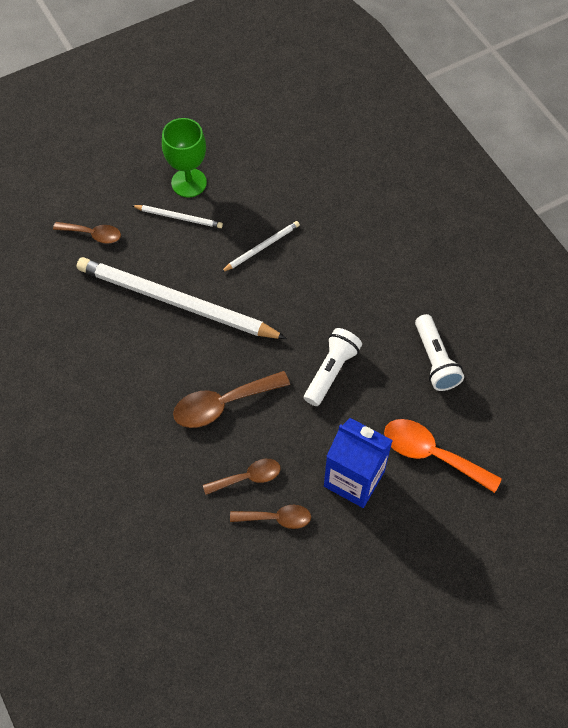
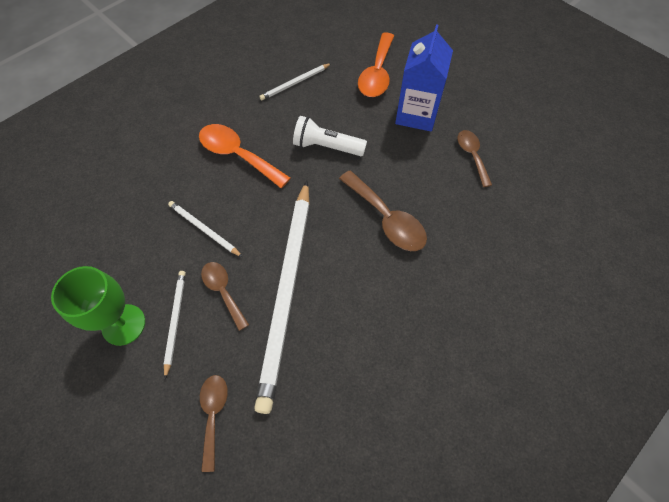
camera: 105 degrees left, 0 degrees up
brown spoon [203,459,281,495] -> brown spoon moved to [201,262,249,331]
white flashlight [415,314,464,391] -> white pencil [259,63,332,100]
none -> orange spoon [199,124,290,188]

